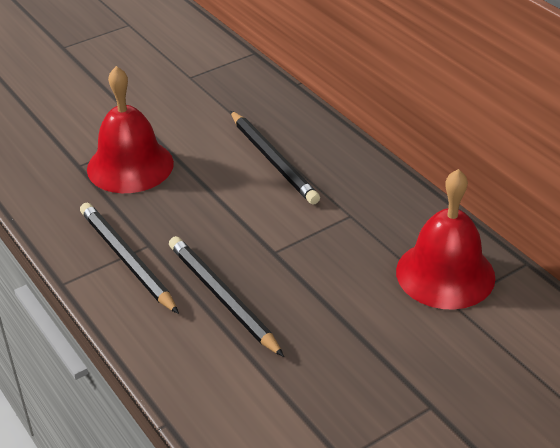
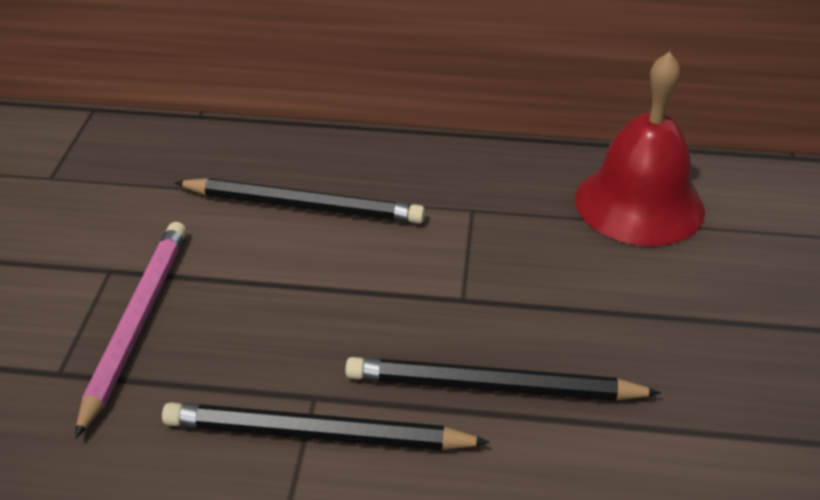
camera: 50 degrees left, 0 degrees up
red bell [87,66,174,193] -> pink pencil [75,222,186,439]

